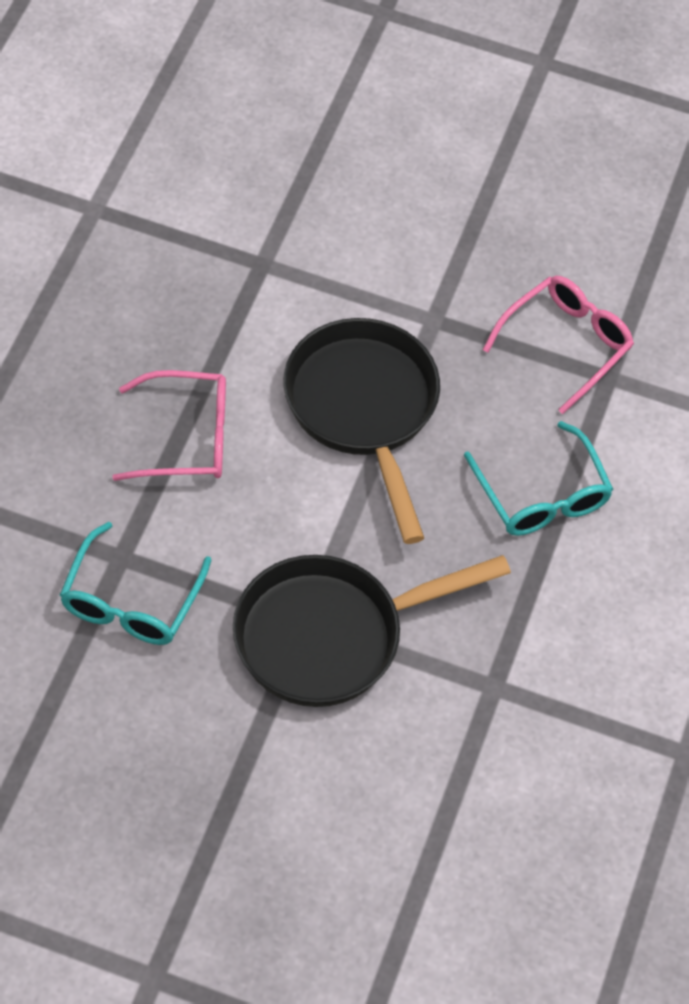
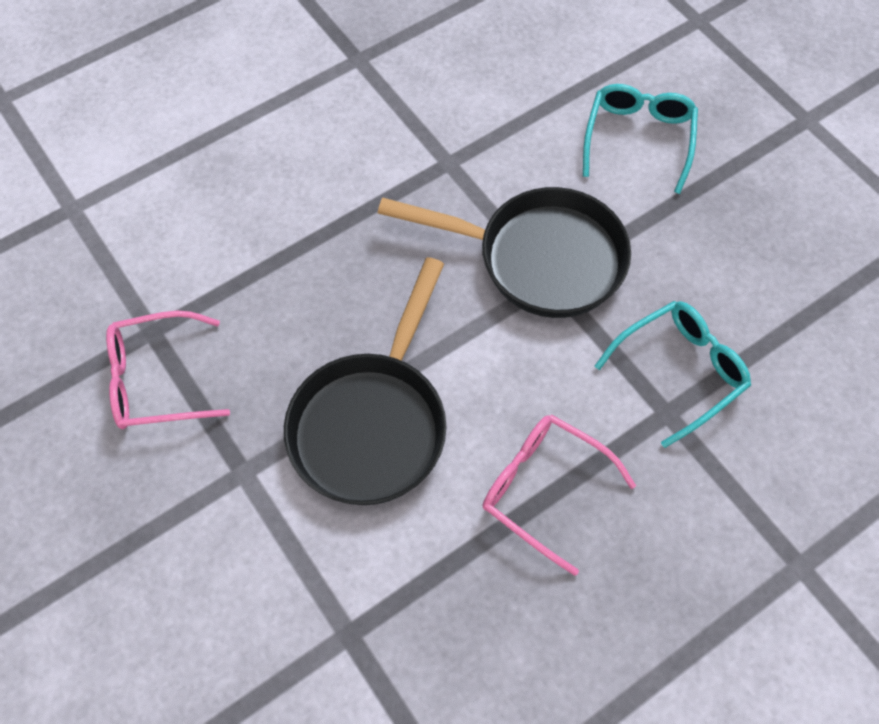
camera: 140 degrees left, 5 degrees up
turquoise glasses [464,421,613,536] -> turquoise glasses moved to [583,84,698,194]

